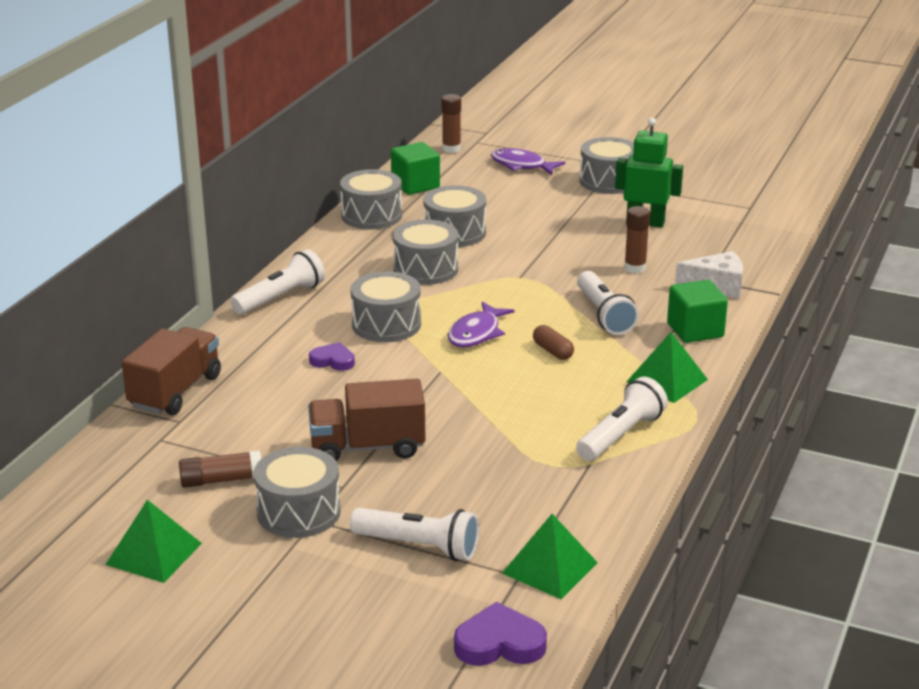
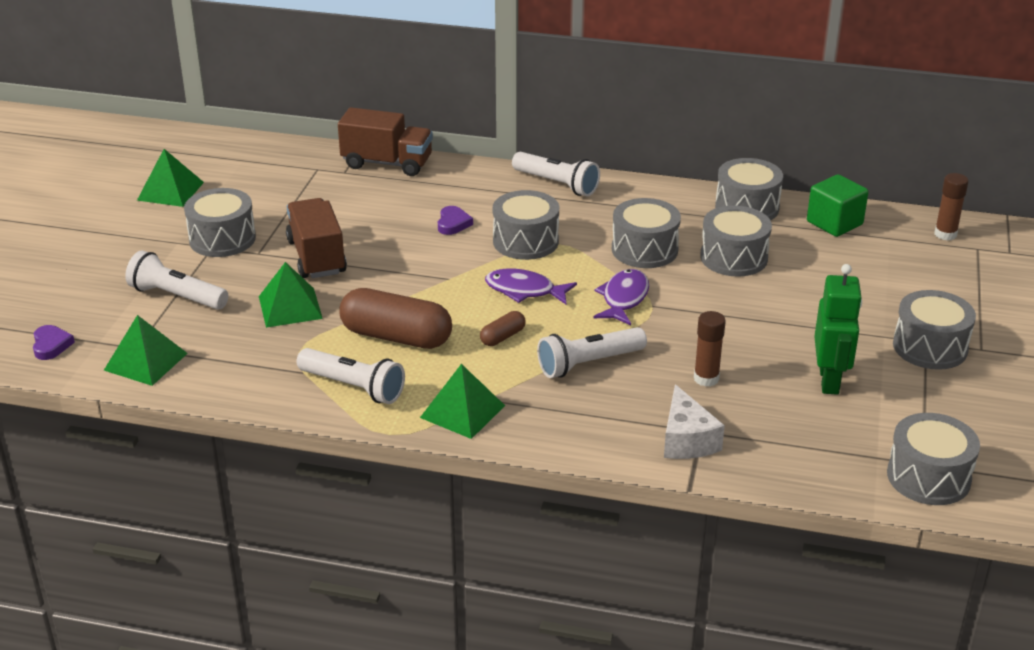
camera: 80 degrees right, 5 degrees up
brown glue stick [179,450,261,488] -> none
white flashlight [350,508,479,561] -> white flashlight turned 105 degrees clockwise [125,250,228,310]
purple heart [454,602,547,666] -> purple heart [33,325,75,360], size x0.66
purple fish [491,148,565,175] -> purple fish moved to [593,269,649,325]
green cube [667,280,728,343] -> none
none -> green pyramid [259,262,323,328]
none -> brown capsule [339,288,452,349]
none -> grey drum [887,413,980,505]

